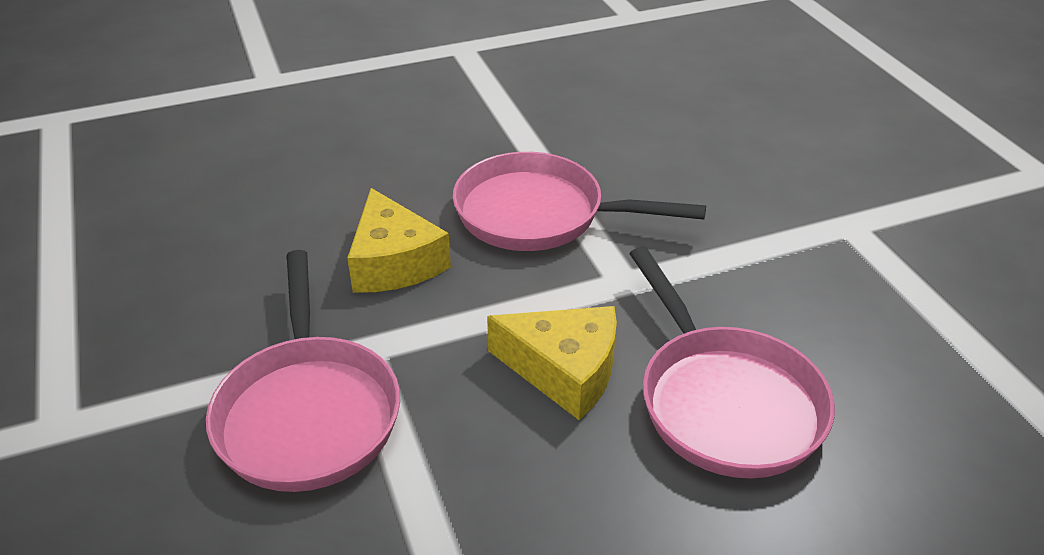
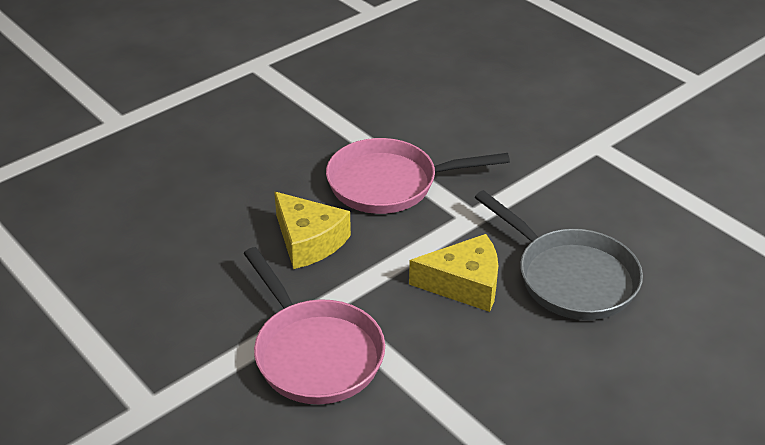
camera: 20 degrees left, 0 degrees up
pink pan [629,247,835,478] -> grey pan [475,190,643,320]

